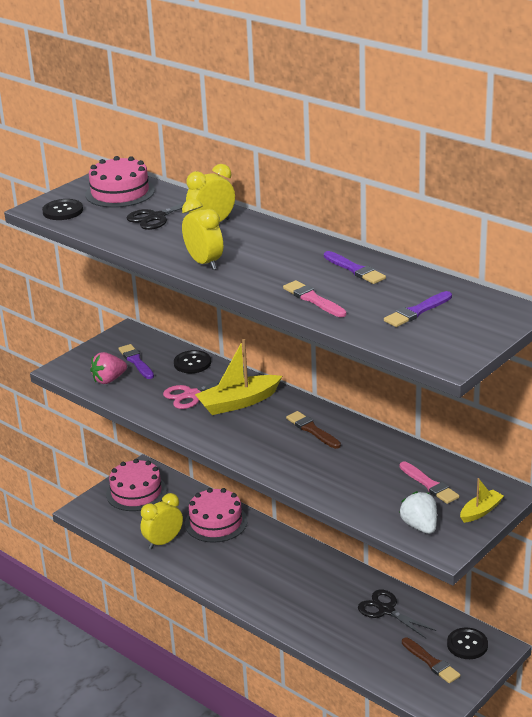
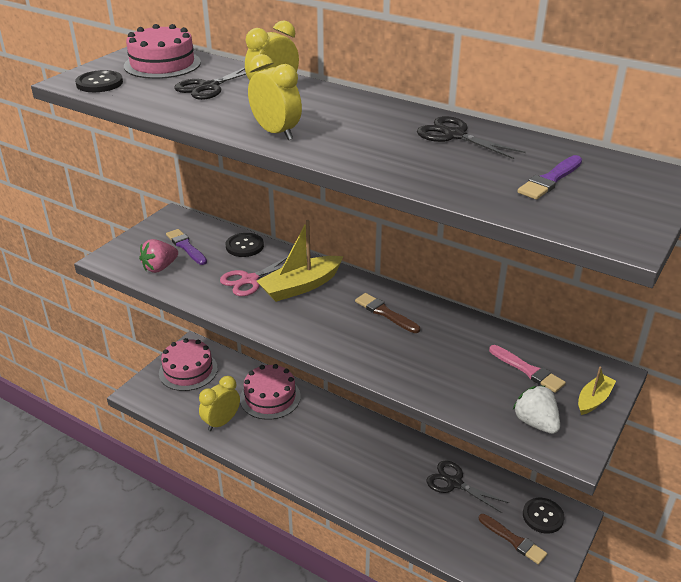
camera: 10 degrees left, 5 degrees up
pink brush [283,280,346,317] -> none
purple brush [324,251,386,284] -> black scissors [417,116,526,159]

